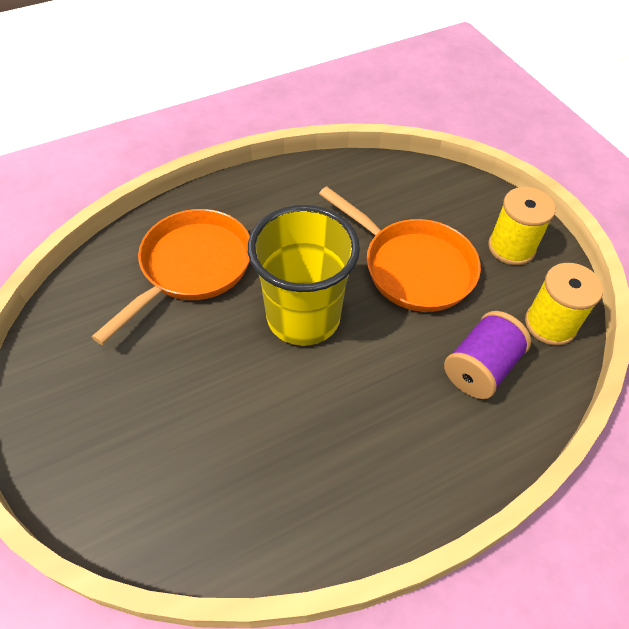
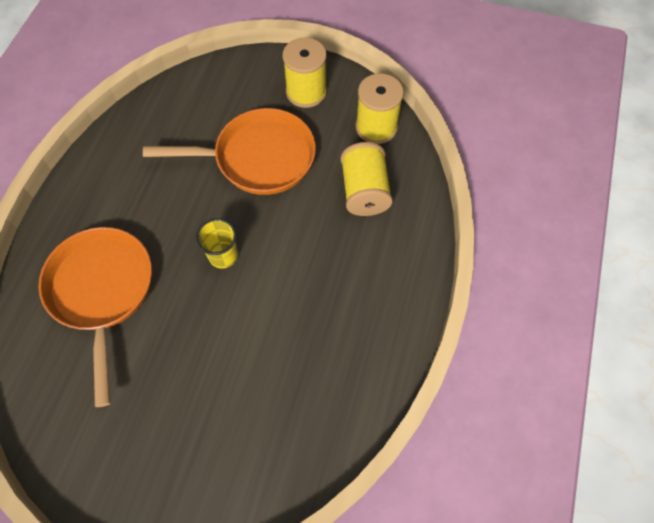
camera: 45 degrees left, 10 degrees up
yellow cup [248,205,360,346] -> yellow cup [196,218,238,269], size x0.44
purple spool [444,311,531,399] -> yellow spool [340,142,393,216]

